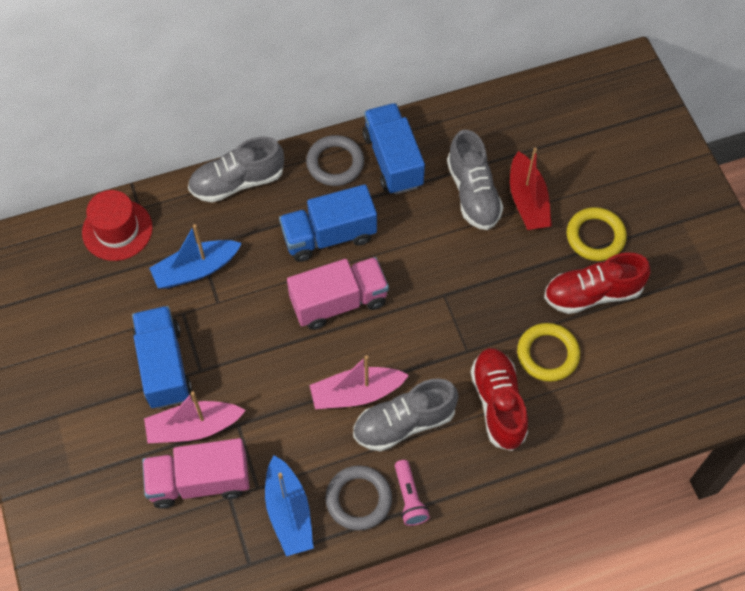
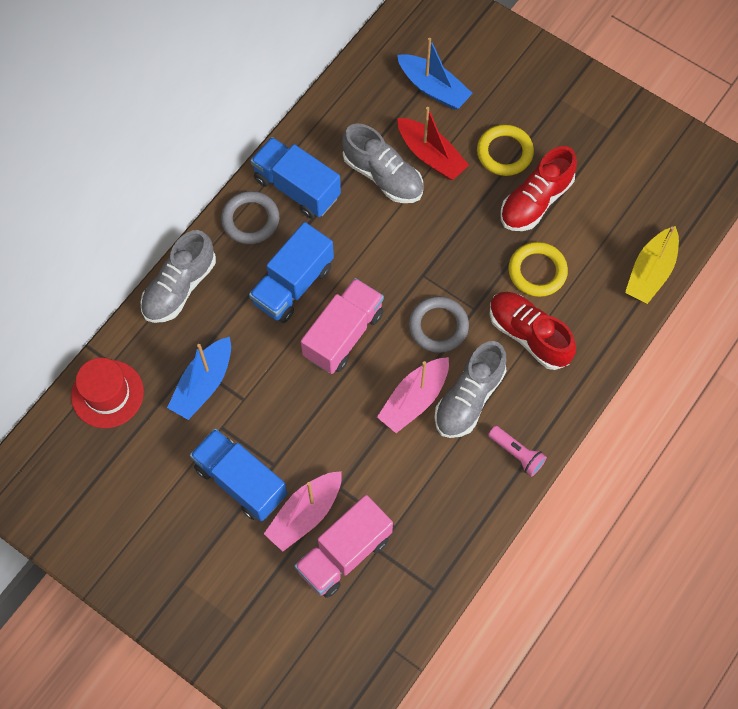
camera: 35 degrees left, 5 degrees up
blue boat [265,455,314,556] -> blue boat moved to [397,38,473,110]
grey ring [325,465,392,531] -> grey ring moved to [409,296,469,353]
none -> yellow boat [625,226,679,304]

